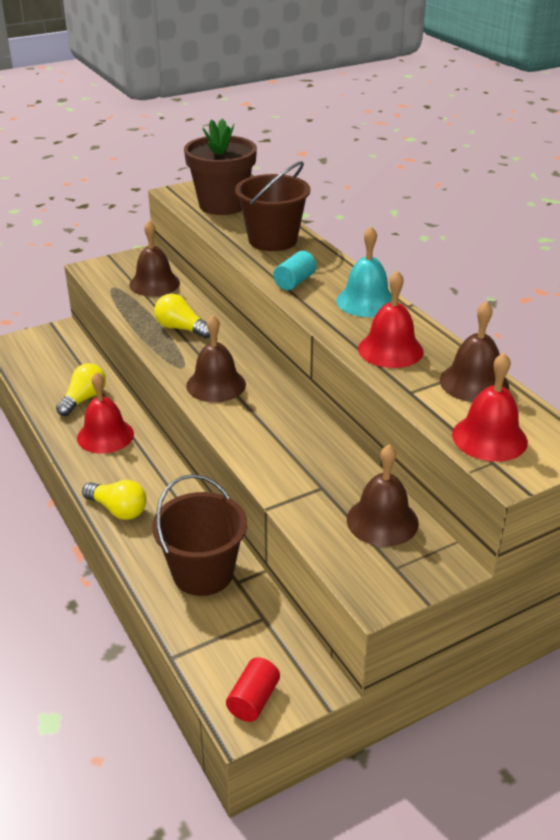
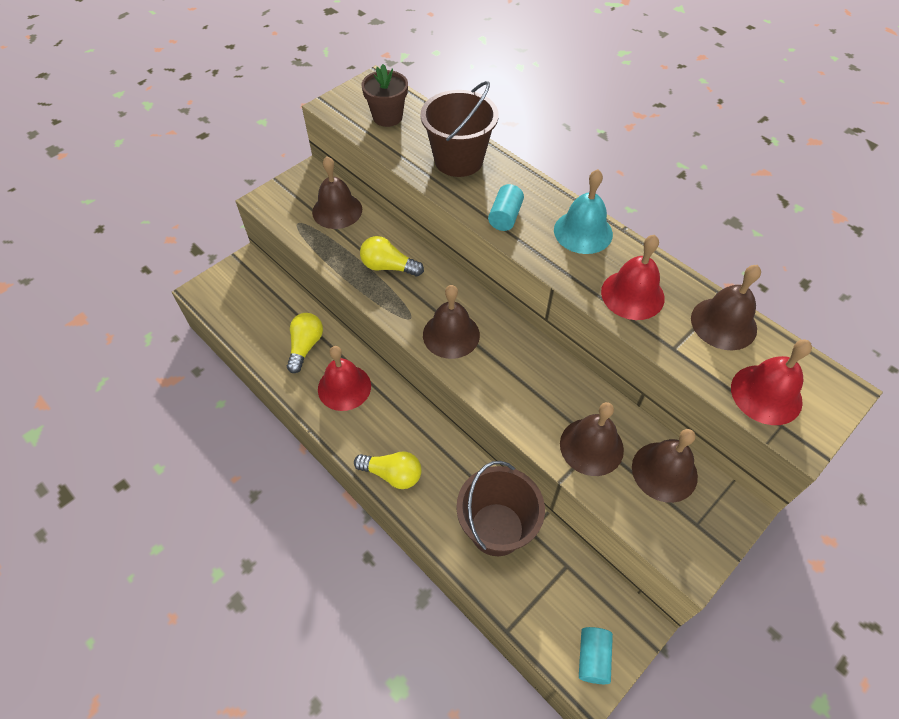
camera: 15 degrees left, 20 degrees up
brown flower pot [184,118,257,215] -> brown flower pot [361,64,408,127], size x0.62
red cylinder [226,657,280,722] -> turquoise cylinder [579,627,613,684]
none -> brown bell [560,402,624,476]

